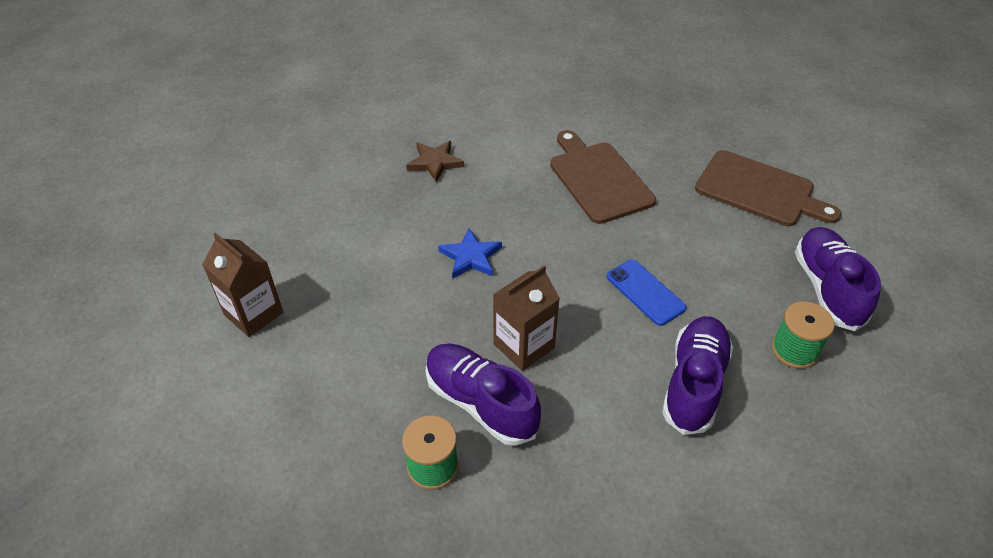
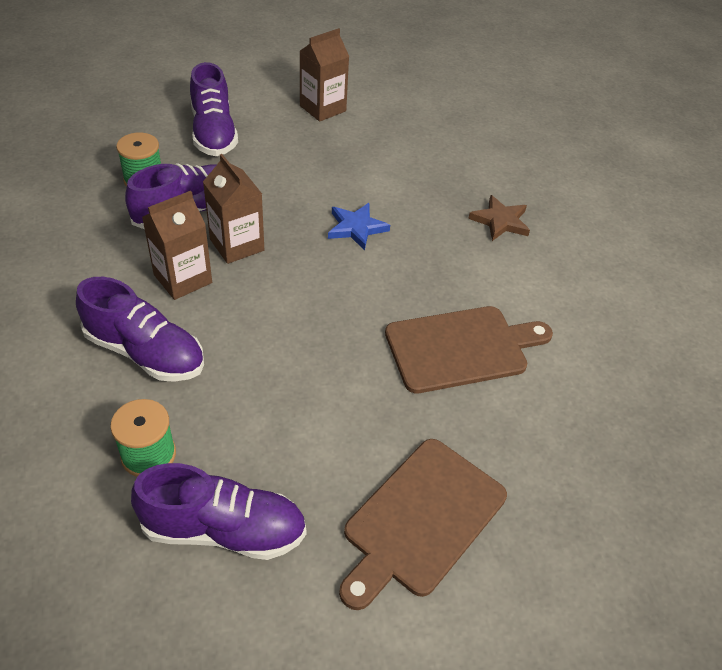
camera: 95 degrees right, 0 degrees up
blue phone [607,259,686,326] -> none
none -> brown carton [142,191,212,300]
none -> purple shoe [190,62,238,156]

